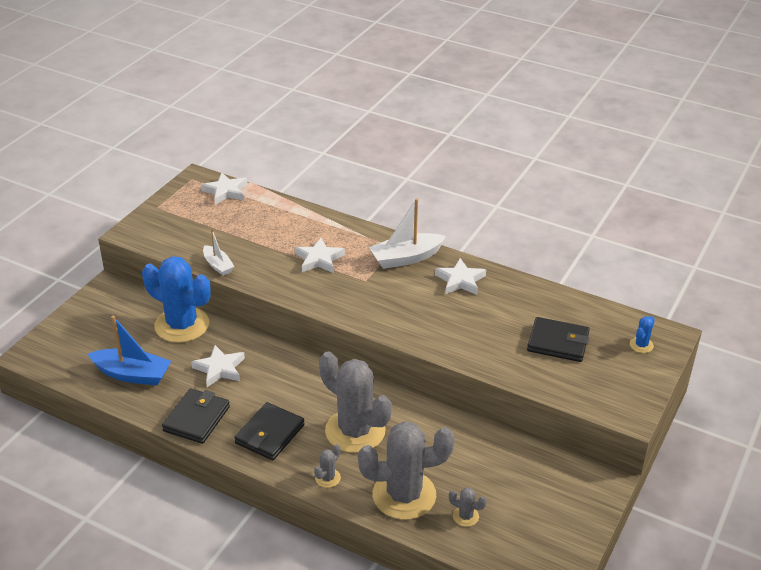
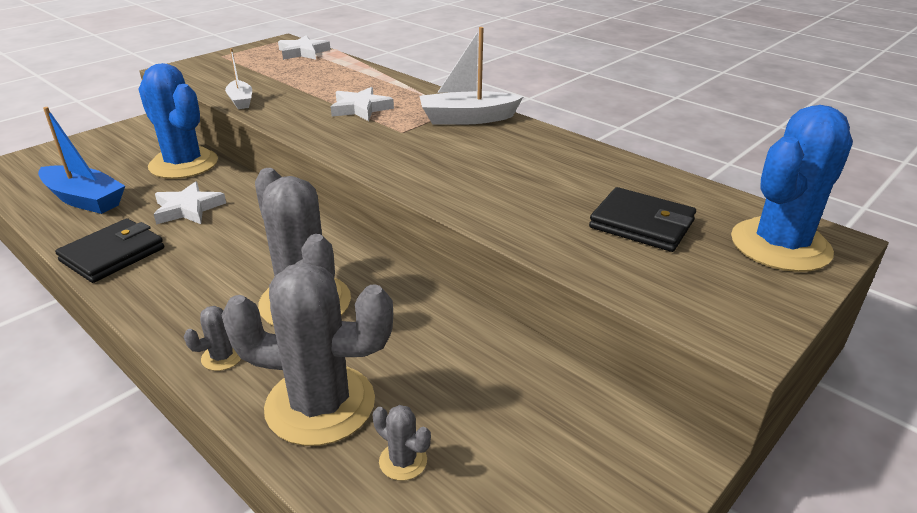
camera: 15 degrees right, 5 degrees down
black wallet [234,402,305,460] -> none
white star [435,258,486,295] -> none
blue cactus [630,316,655,353] -> blue cactus [731,105,853,272], size x2.47

